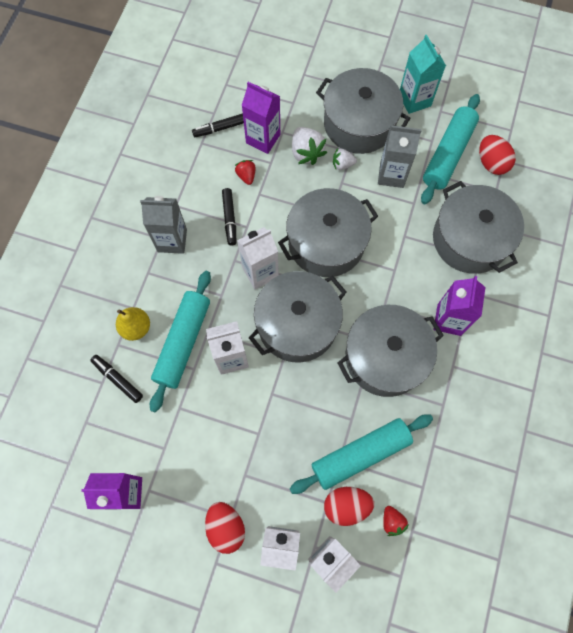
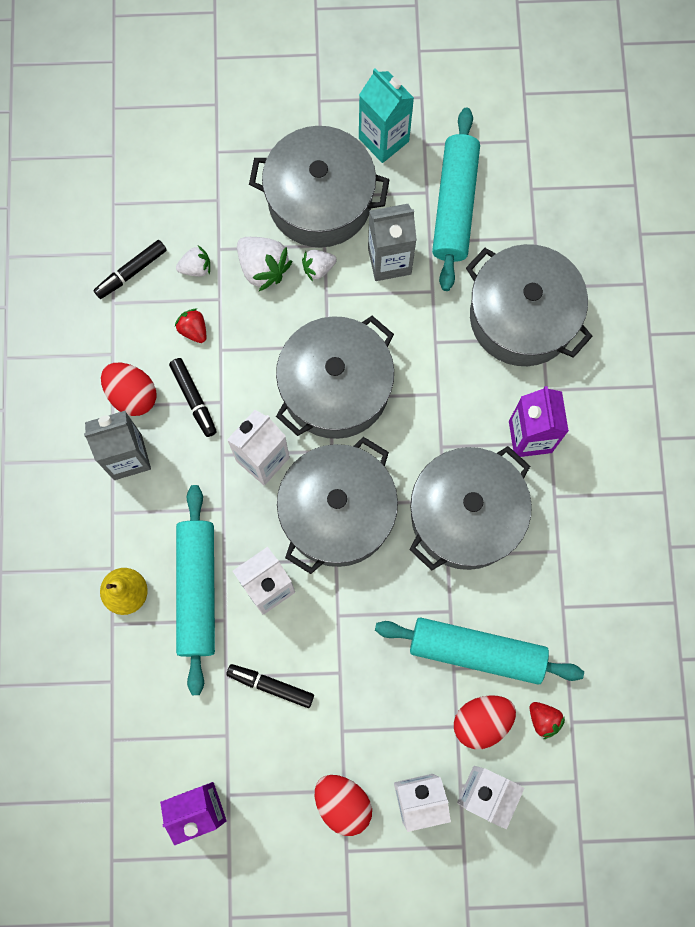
camera: 20 degrees left, 5 degrees up
black marker [90,355,143,403] -> black marker moved to [226,664,314,708]
purple carton [241,82,280,154] -> white strawberry [176,246,210,277]
turquoise rolling pin [290,414,433,494] -> turquoise rolling pin turned 60 degrees clockwise [375,617,584,684]
red egg [479,135,516,175] -> red egg moved to [101,363,156,416]

